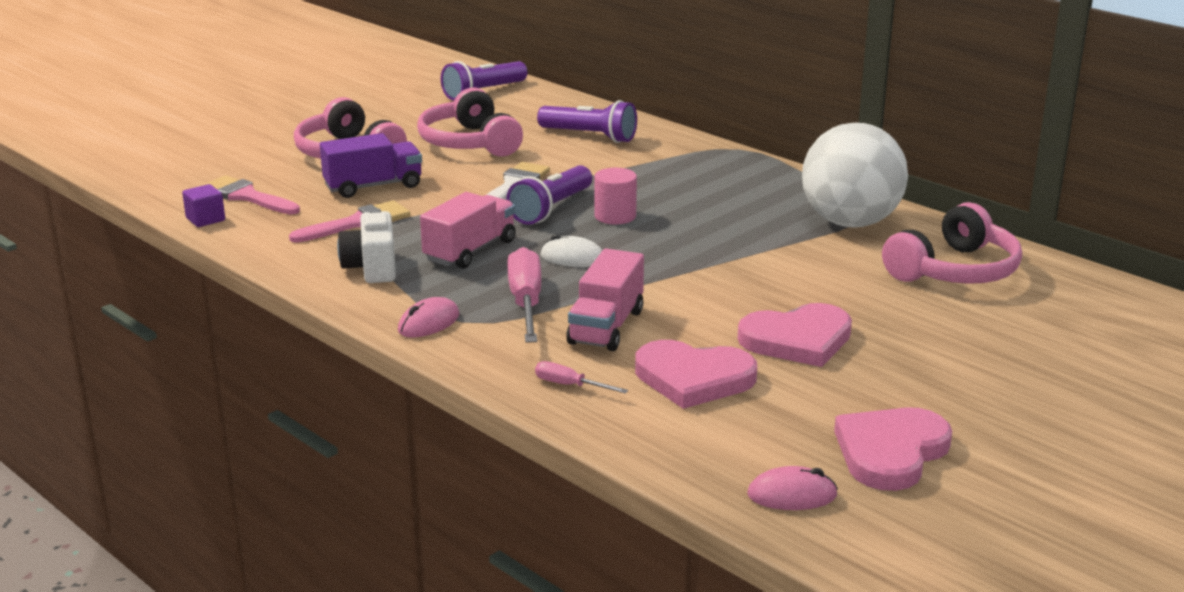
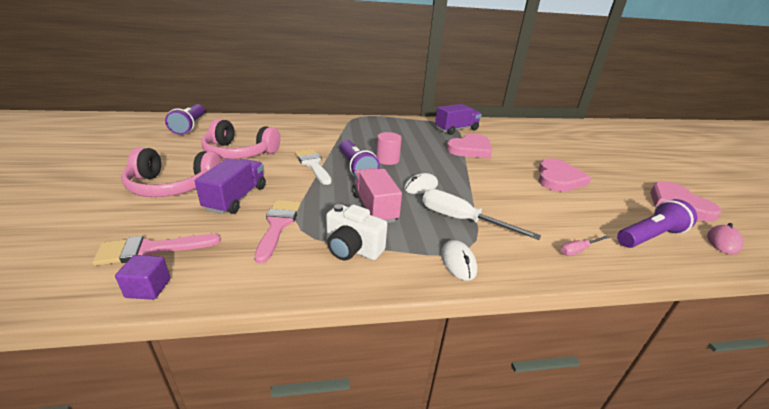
camera: 55 degrees left, 5 degrees up
pink mouse [398,297,459,338] -> white mouse [441,240,477,281]
pink screwdriver [507,247,541,343] -> white screwdriver [422,189,541,240]
purple flashlight [537,100,637,143] -> purple flashlight moved to [617,199,697,248]
pink truck [566,248,644,351] -> none
pink heart [635,340,757,409] -> pink heart moved to [446,134,492,158]
white ball [802,123,908,228] -> purple truck [435,104,482,135]
pink headphones [882,202,1022,284] -> none

